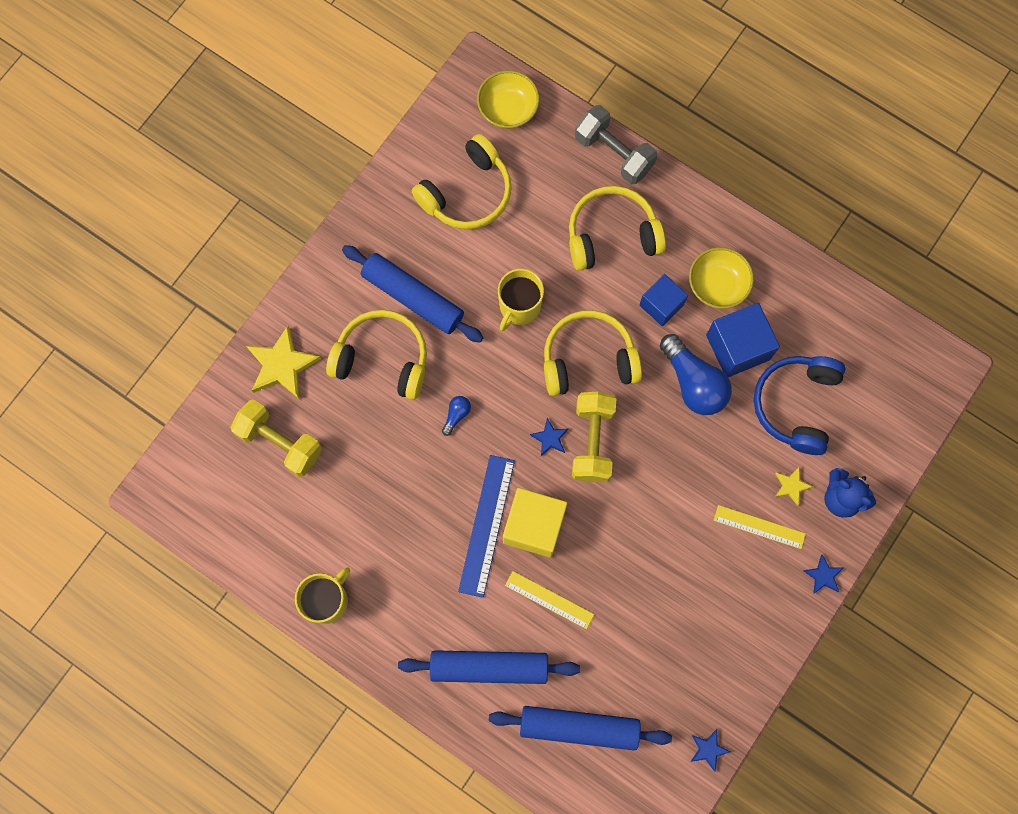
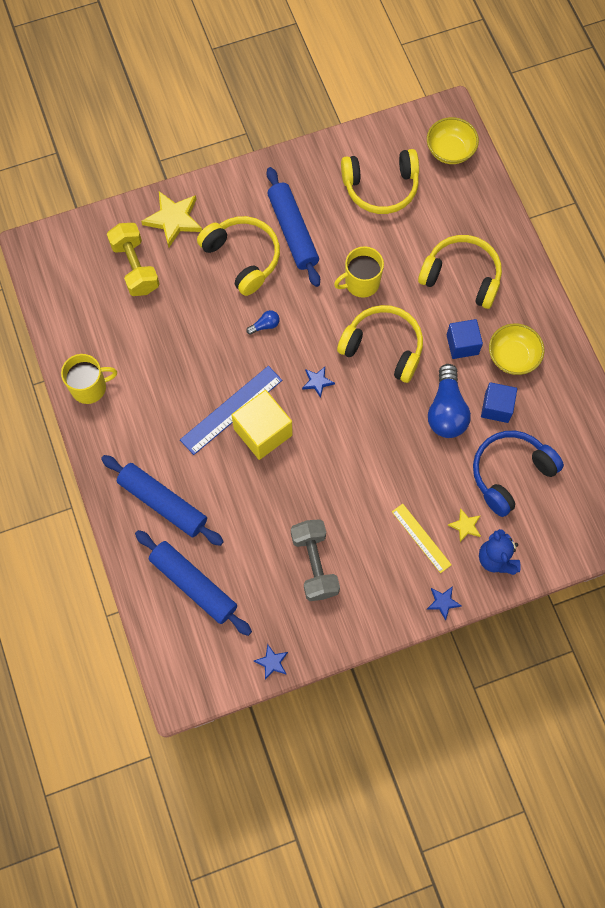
camera: 35 degrees right, 5 degrees down
yellow ruler [505,571,594,629] -> none
yellow dumbbell [572,392,616,482] -> none
grey dumbbell [575,105,657,184] -> grey dumbbell moved to [291,519,340,601]
blue cube [706,303,780,377] -> blue cube [481,382,517,423], size x0.66

